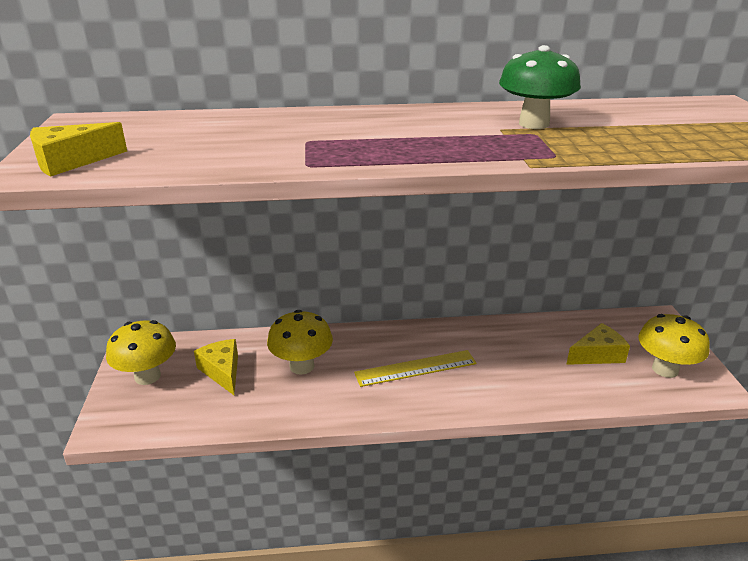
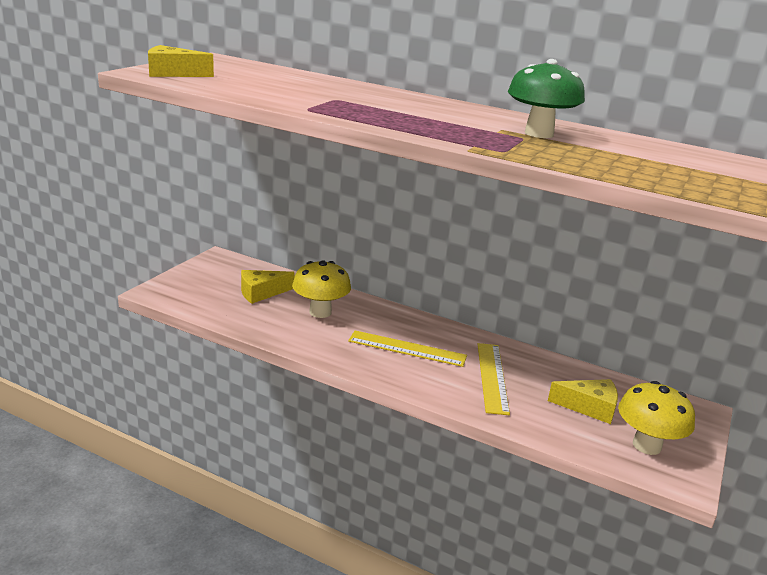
camera: 30 degrees right, 5 degrees down
yellow mushroom [106,320,176,385] -> none
yellow cheese [194,339,238,395] -> yellow cheese turned 120 degrees counterclockwise [241,270,295,304]
none -> yellow ruler [478,343,510,415]

